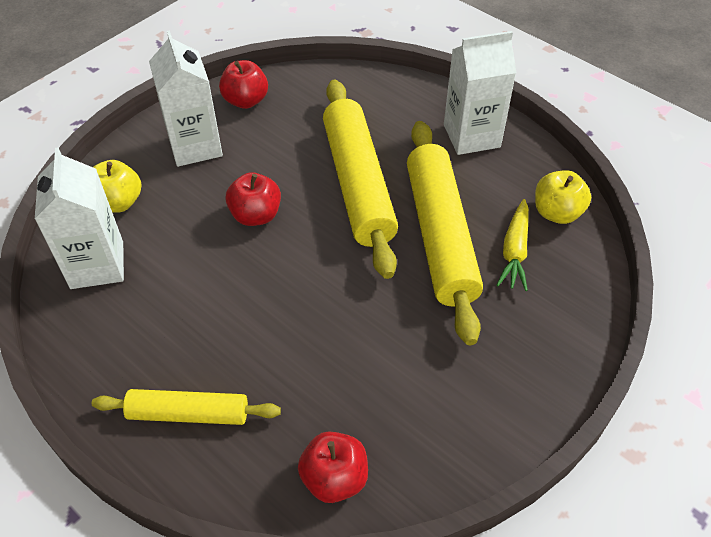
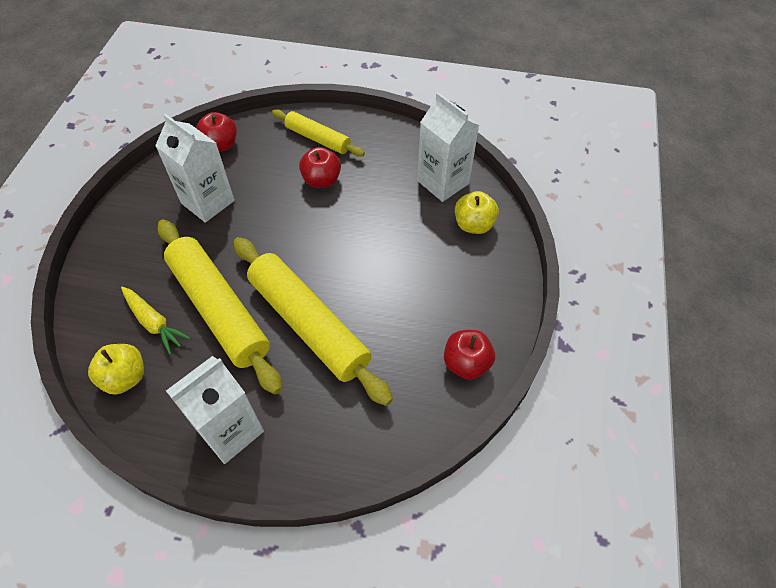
camera: 150 degrees right, 5 degrees up
yellow rolling pin [92,389,281,425] -> yellow rolling pin turned 60 degrees clockwise [272,109,365,157]
white carton [149,30,223,167] -> white carton moved to [155,114,235,223]
red apple [226,172,281,226] -> red apple moved to [299,147,341,188]
yellow carrot [496,199,529,291] -> yellow carrot turned 150 degrees clockwise [121,286,191,355]

